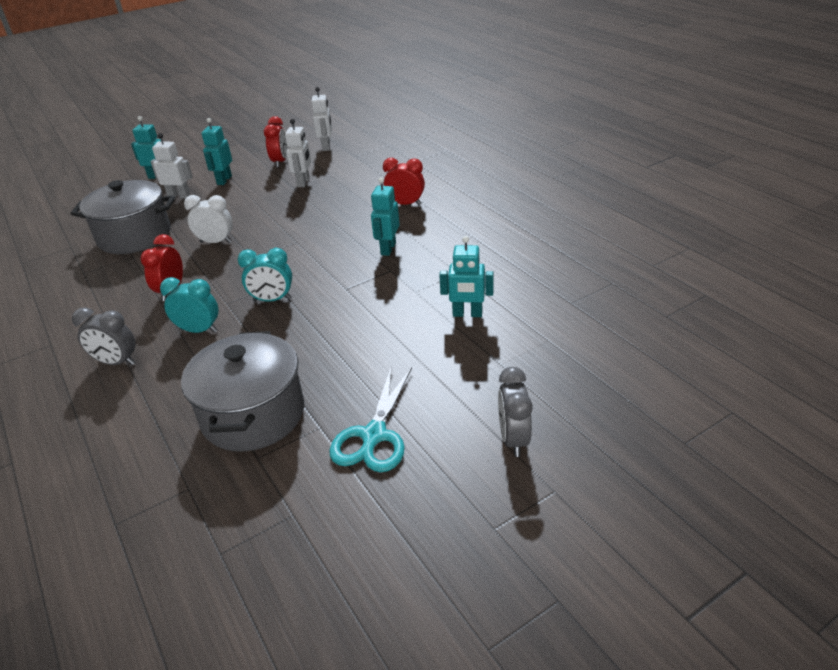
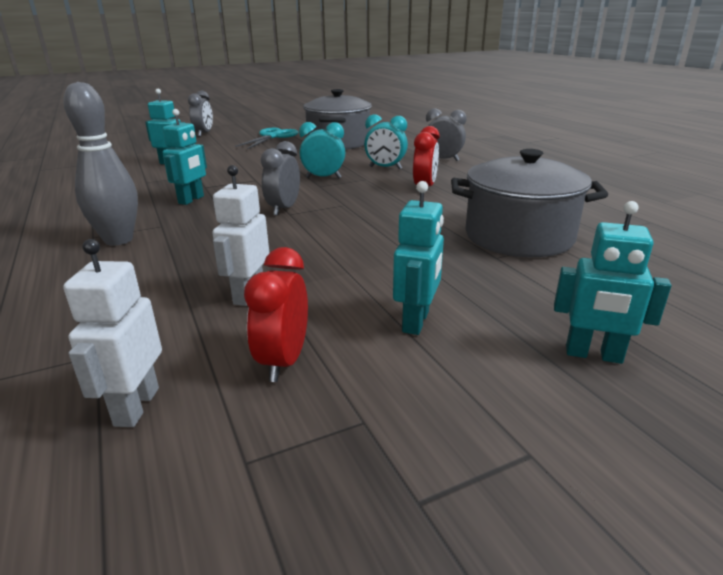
camera: 175 degrees left, 10 degrees down
white robot [151,133,193,199] -> none
white clock [184,195,233,243] -> none
red clock [383,158,425,205] -> grey bowling pin [63,82,138,246]
none -> grey clock [261,141,300,216]

